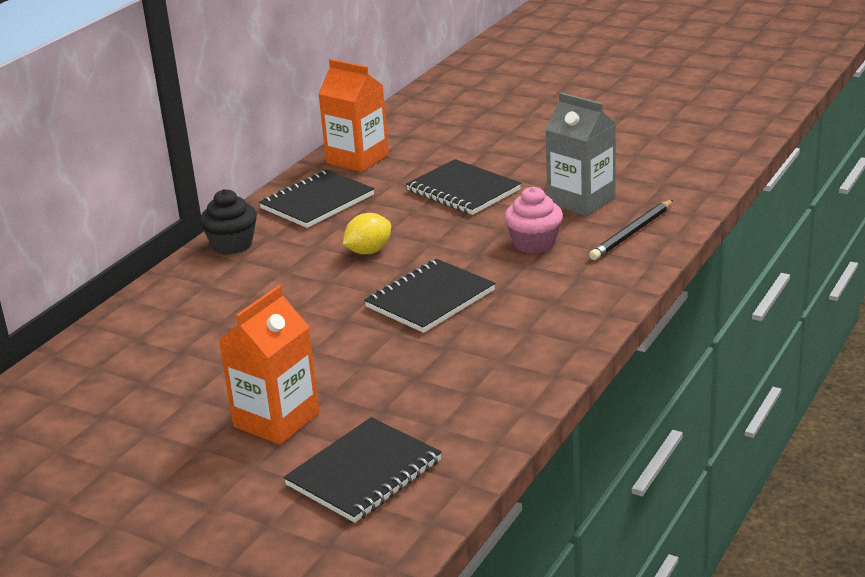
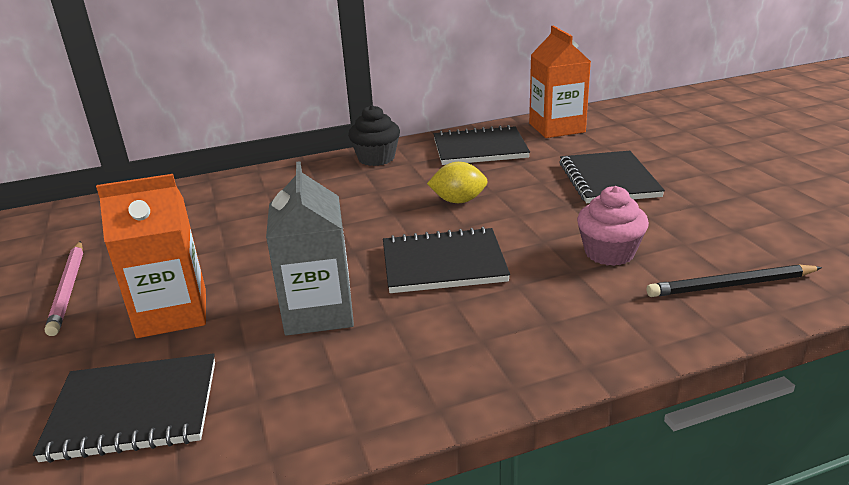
camera: 40 degrees right, 0 degrees up
grey carton [545,92,616,216] -> grey carton moved to [266,161,354,336]
none -> pink pencil [45,241,83,336]

